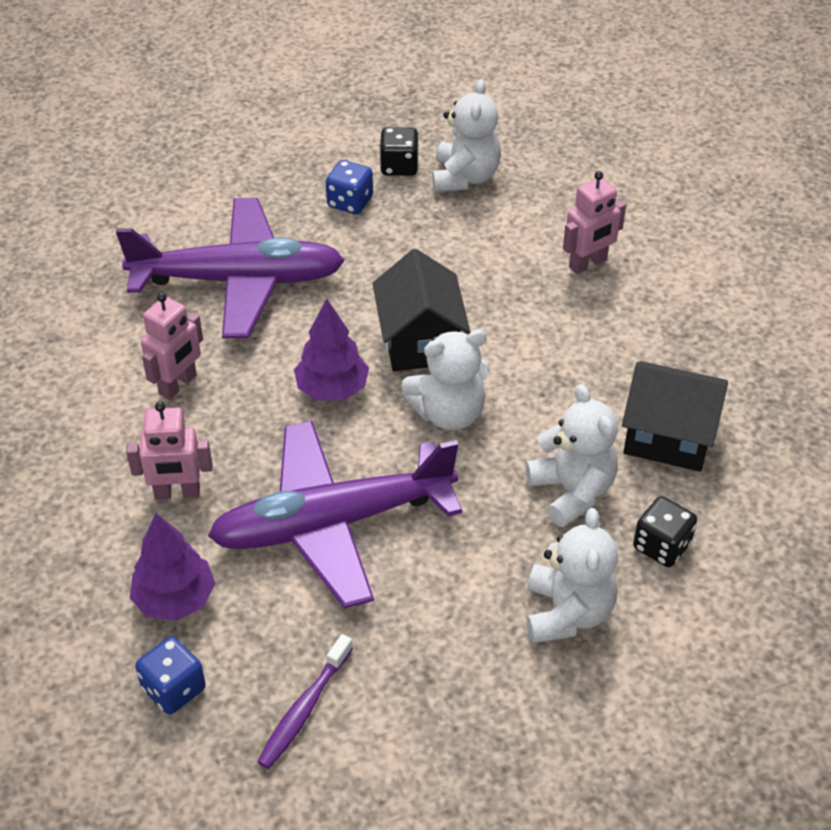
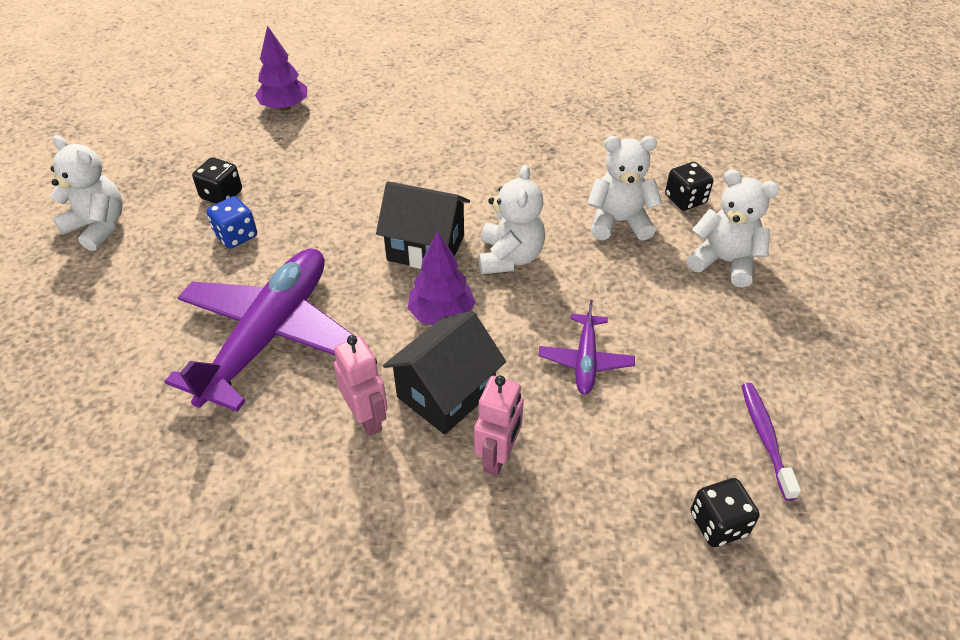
camera: 65 degrees left, 0 degrees up
purple tree [130,513,216,621] -> purple tree moved to [255,26,307,111]
blue dice [135,636,206,714] -> black dice [690,478,760,547]
purple plane [208,421,462,608] -> purple plane [539,300,635,395], size x0.47
purple toothbrush [257,634,353,769] -> purple toothbrush turned 150 degrees counterclockwise [741,383,801,501]
white teddy bear [432,79,501,192] -> white teddy bear moved to [50,135,123,251]
pink robot [563,171,626,274] -> none
black house [622,361,728,472] -> black house moved to [383,311,506,435]

